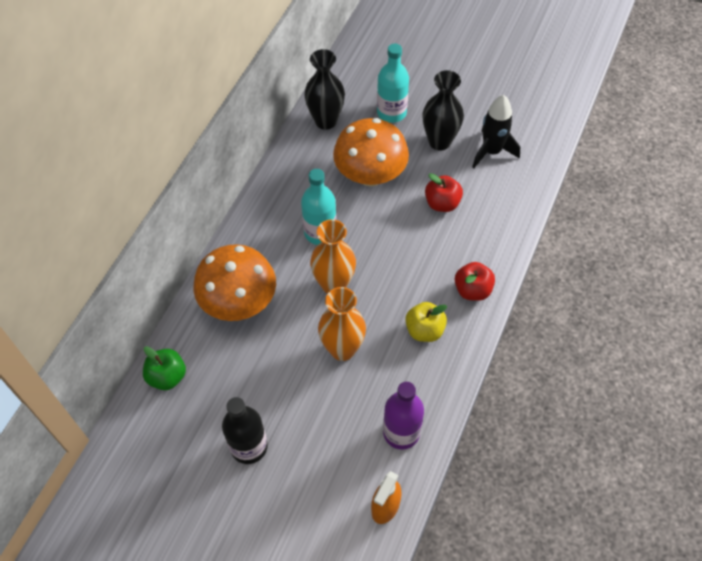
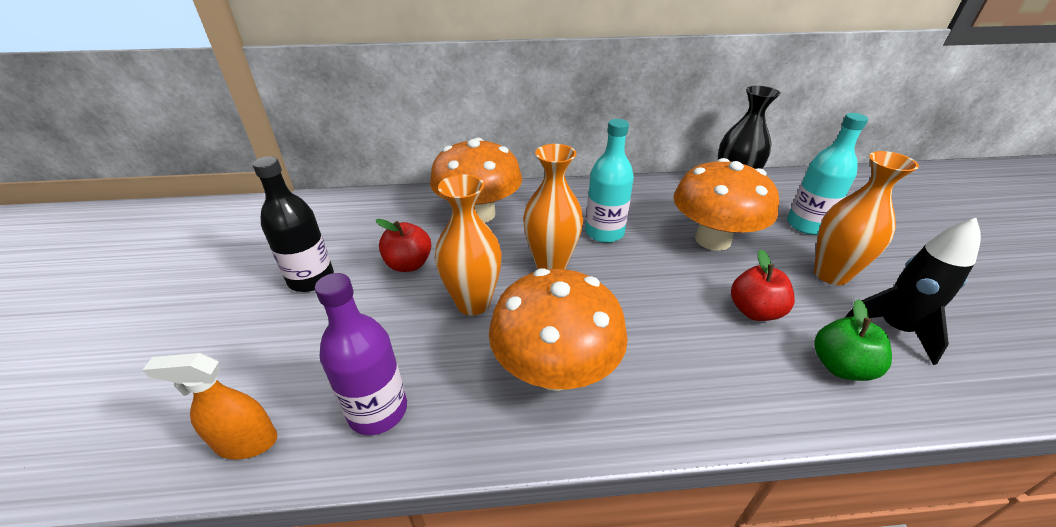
camera: 60 degrees right, 20 degrees down
green apple [143,346,186,390] -> green apple moved to [814,299,892,381]
yellow apple [405,302,447,342] -> orange mushroom [489,268,628,391]
black vase [423,70,464,151] -> orange vase [814,151,919,285]
red apple [455,262,495,301] -> red apple moved to [376,219,431,272]

